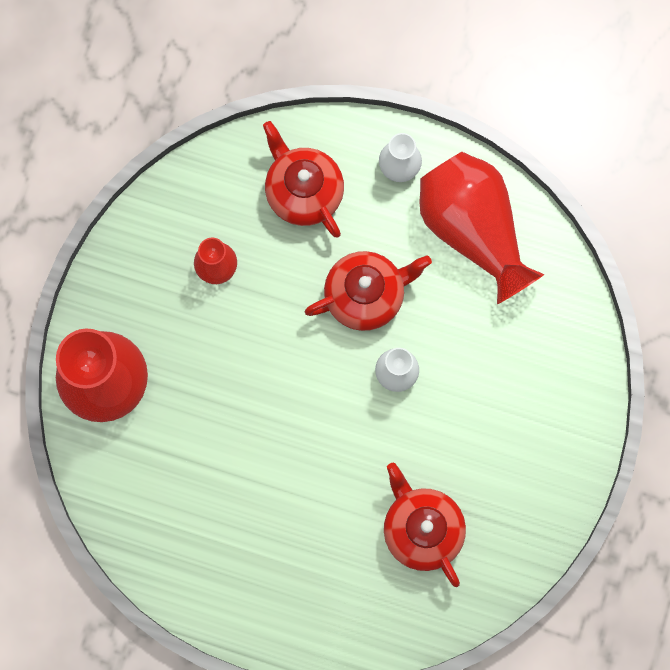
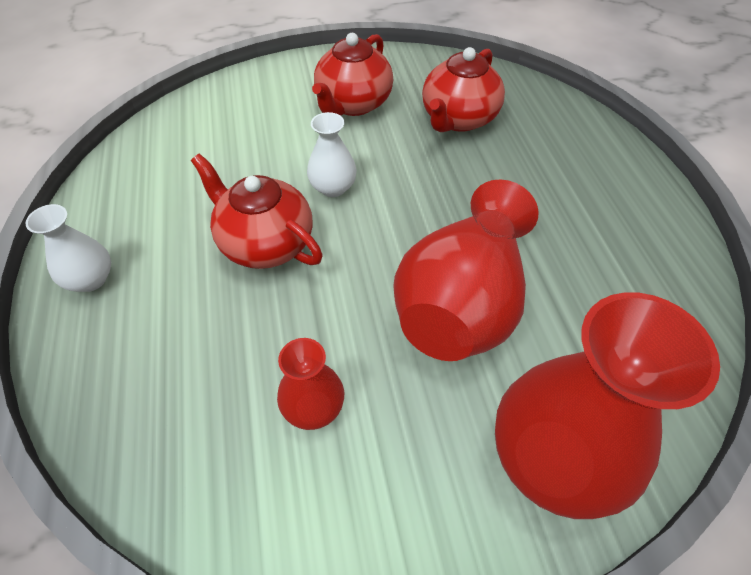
camera: 120 degrees left, 25 degrees down
red teapot [263,121,344,237] -> red teapot moved to [312,33,393,116]
red vase [419,152,545,304] -> red vase moved to [393,179,539,361]

